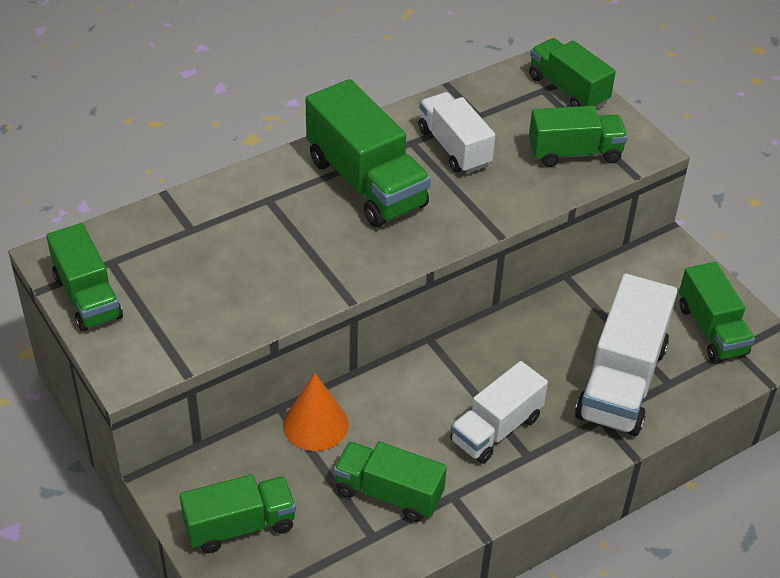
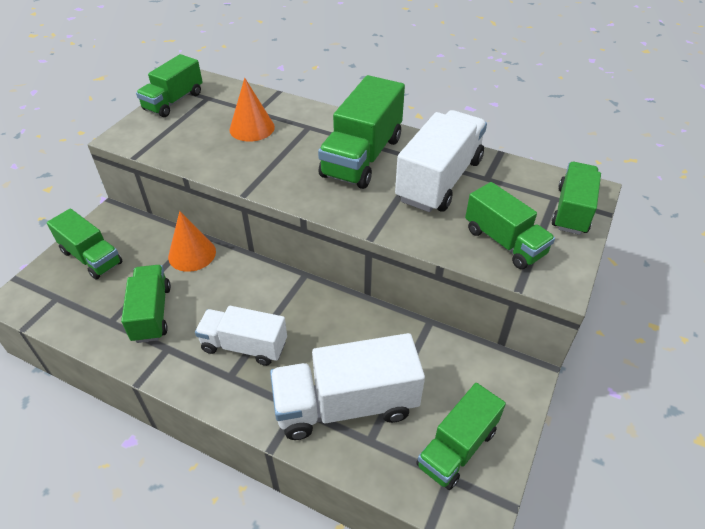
camera: 60 degrees right, 0 degrees up
white truck [418,92,495,174] -> white truck [395,110,487,212], size x1.54
none -> orange cone [230,78,275,142]

